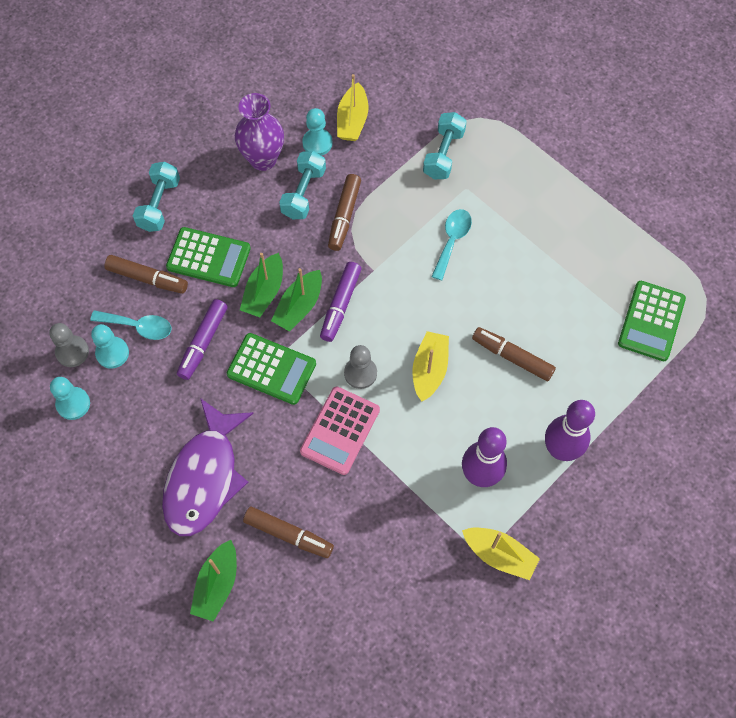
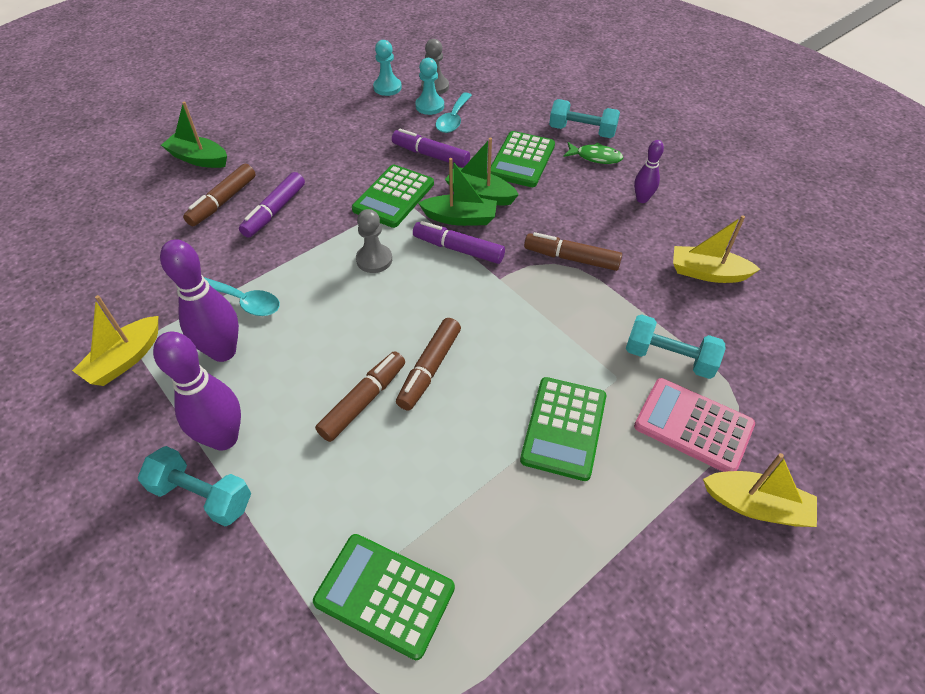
camera: 95 degrees right, 15 degrees down
brown marker [104,255,188,294] -> brown marker moved to [396,318,461,410]
purple fish [162,398,254,536] -> none
purple vase [235,93,284,171] -> purple bowling pin [634,140,664,203]
green boat [271,268,322,332] -> green boat turned 150 degrees clockwise [418,158,497,226]
turquoise dumbbell [279,151,326,219] -> turquoise dumbbell moved to [138,446,251,526]
pink calculator [300,386,380,475] -> pink calculator moved to [634,378,755,472]
turquoise pawn [302,108,333,156] -> none
yellow boat [412,331,449,402] -> yellow boat moved to [703,453,817,527]
turquoise spoon [431,209,472,280] -> turquoise spoon moved to [204,277,280,316]
none -> purple marker [239,172,305,238]
none -> green calculator [520,377,606,481]
none -> green fish [563,142,623,164]

